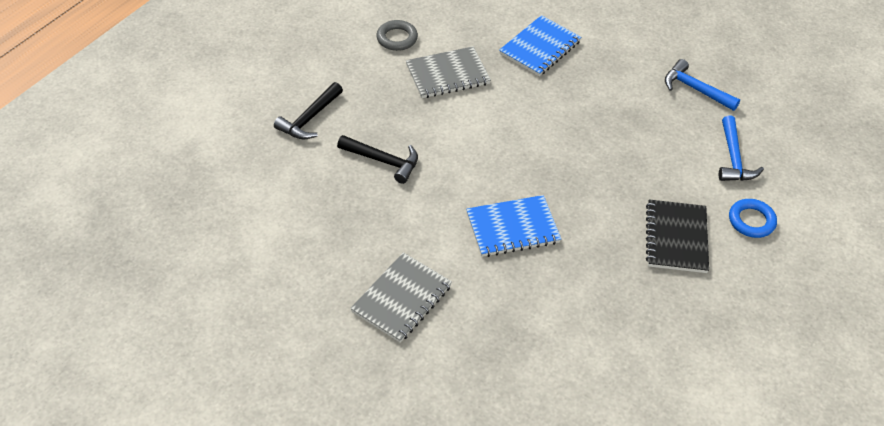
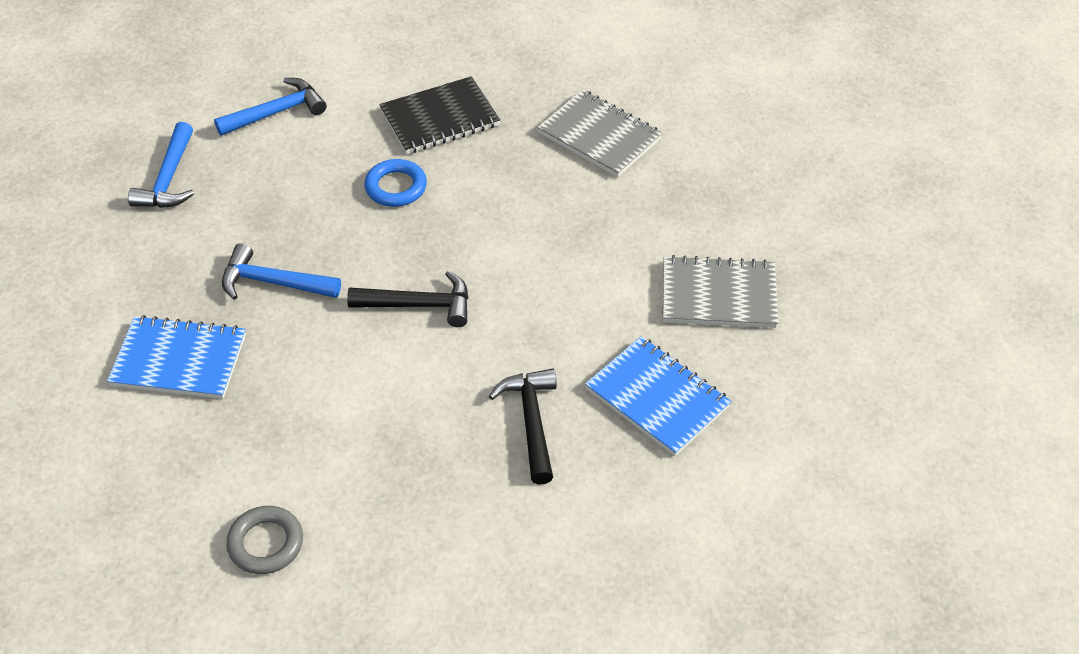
camera: 120 degrees left, 0 degrees up
black hammer [274,82,343,139] -> black hammer moved to [347,271,469,327]
grey notebook [406,46,491,98] -> grey notebook moved to [537,90,662,177]
blue notebook [466,195,561,257] -> blue notebook moved to [585,336,731,456]
blue ring [729,199,777,238] -> blue ring moved to [364,159,427,207]
none -> blue hammer [222,243,341,300]

